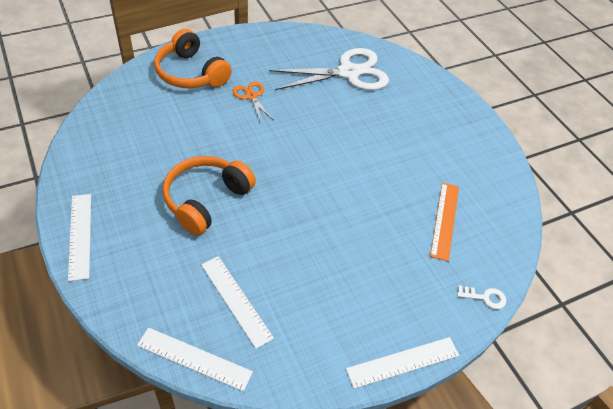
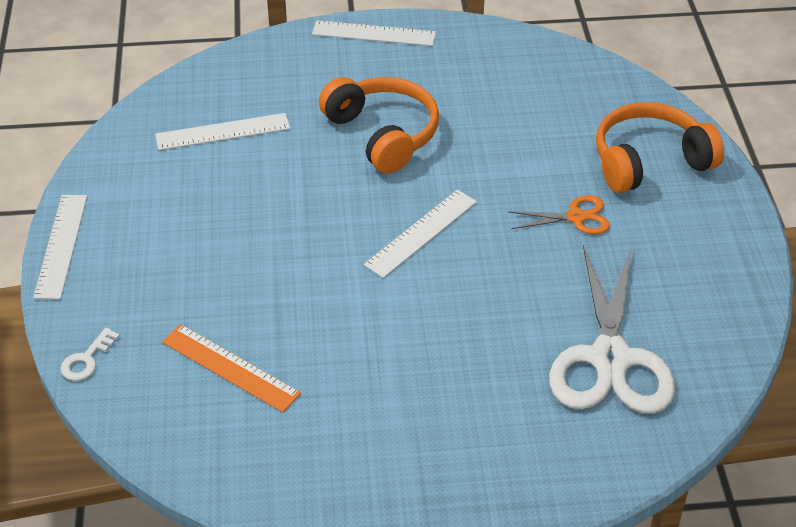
camera: 115 degrees right, 5 degrees down
white ruler [137,327,253,391] -> white ruler moved to [364,190,477,278]

